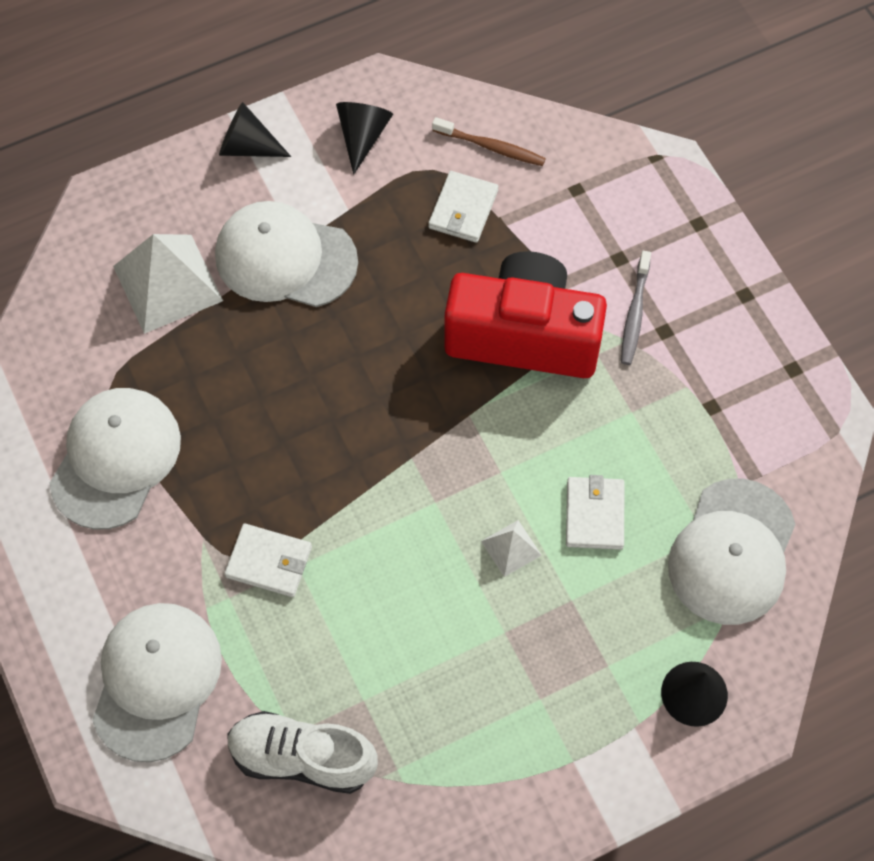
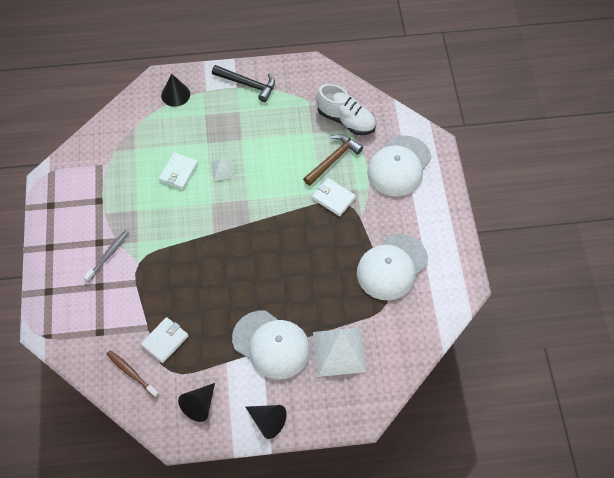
camera: 160 degrees left, 5 degrees down
red camera [444,251,607,378] -> none
white cap [668,479,796,625] -> none
none -> black hammer [212,65,275,102]
none -> brown hammer [303,134,363,186]

